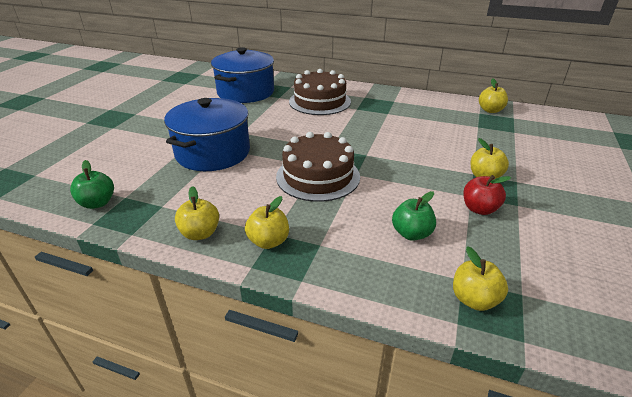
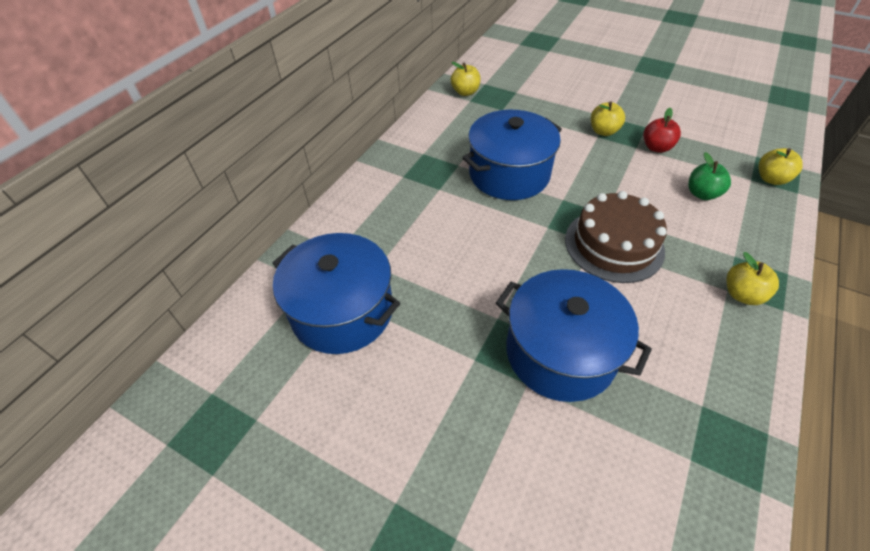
camera: 80 degrees left, 15 degrees up
green apple [70,160,114,209] -> none
yellow apple [175,186,219,240] -> none
brown cake [289,69,351,115] -> none
none -> blue pot [462,110,562,200]

